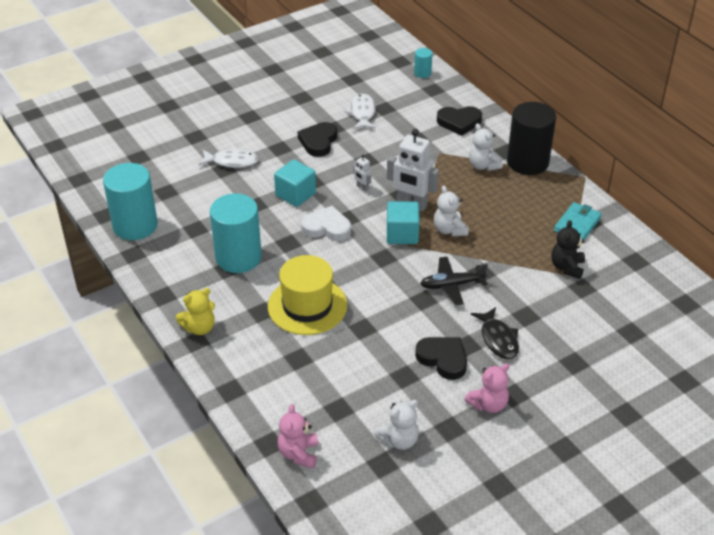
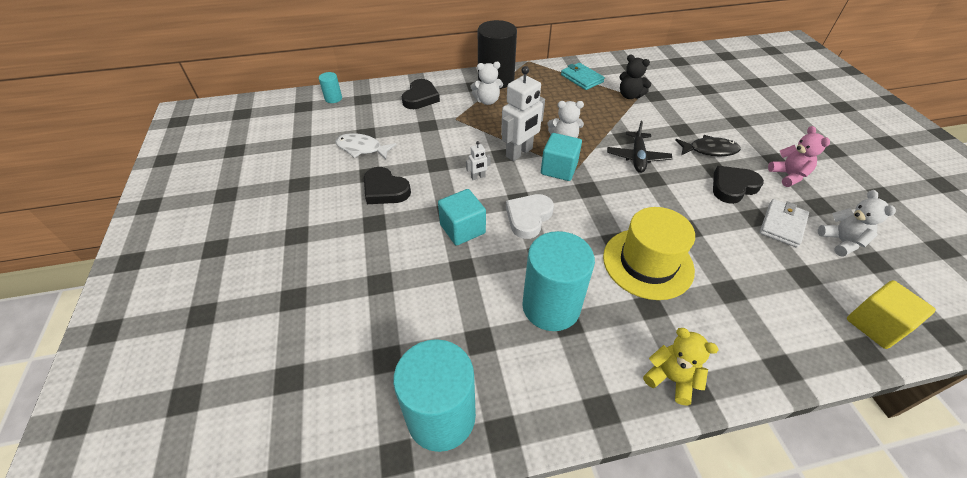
camera: 70 degrees left, 5 degrees up
yellow teddy bear [176,288,215,335] -> yellow teddy bear turned 45 degrees counterclockwise [643,328,719,405]
white fish [198,147,259,168] -> none
pink teddy bear [278,404,318,468] -> yellow cube [847,280,936,349]
none -> white wallet [760,199,809,248]

